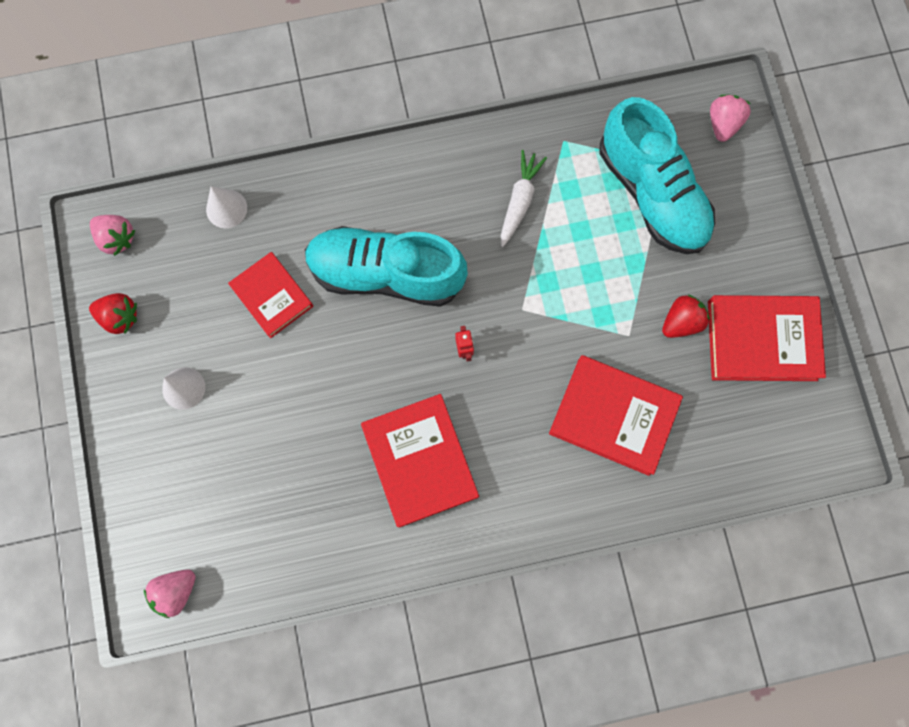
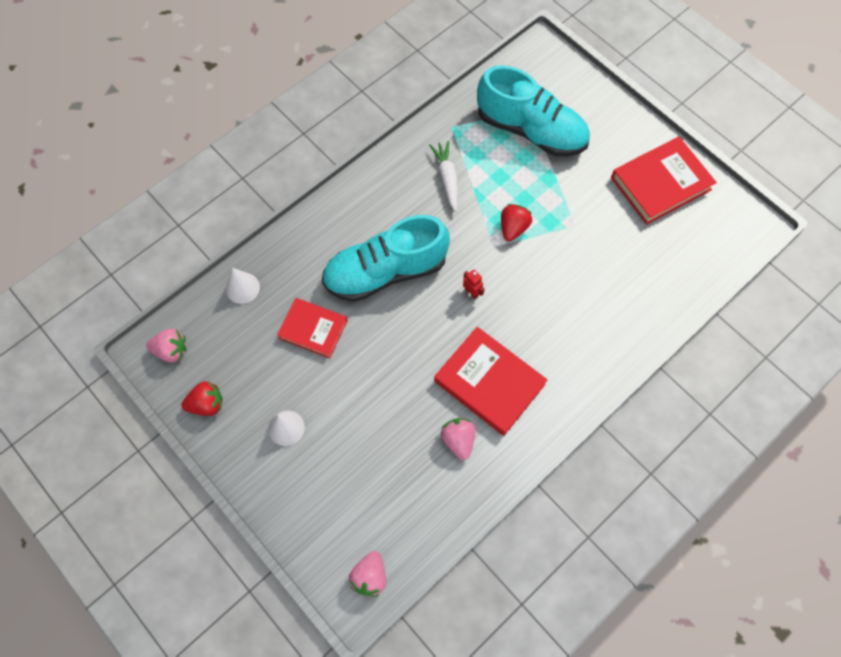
camera: 30 degrees left, 10 degrees down
red book [549,355,683,476] -> none
red strawberry [662,295,710,338] -> red strawberry moved to [501,204,532,241]
pink strawberry [710,95,751,142] -> pink strawberry moved to [441,418,476,460]

